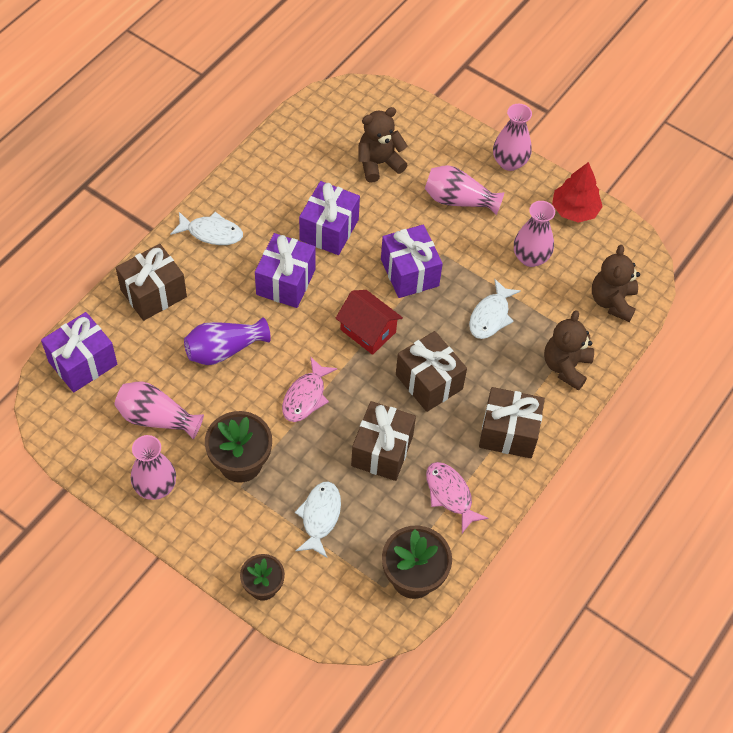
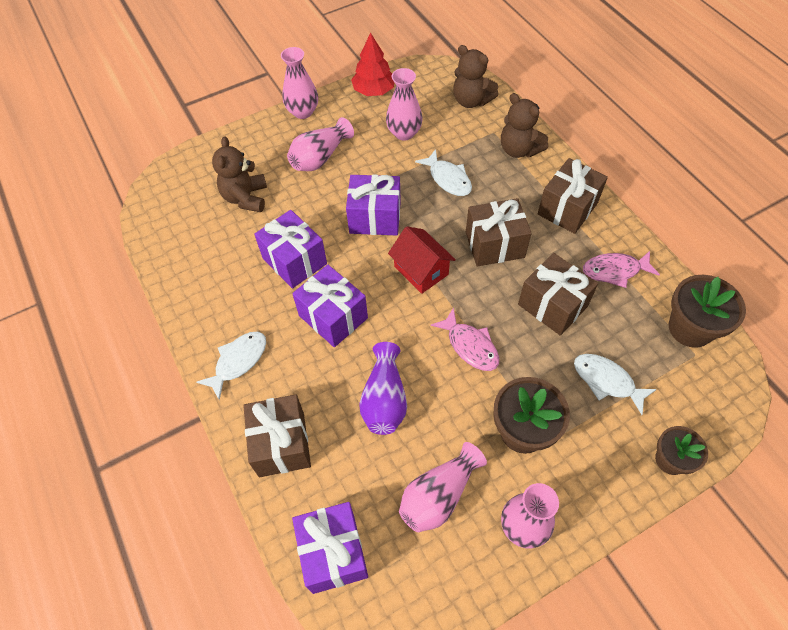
camera: 60 degrees left, 0 degrees up
red house [336,290,403,355] -> red house turned 75 degrees clockwise [388,226,456,294]

